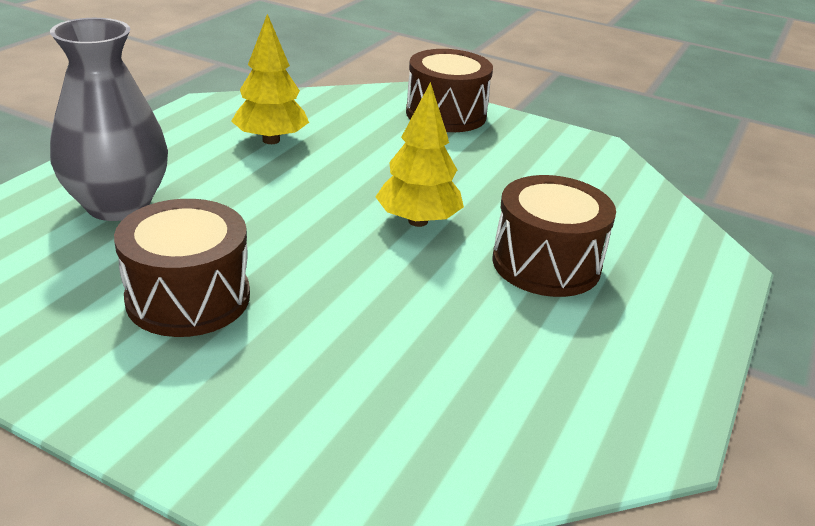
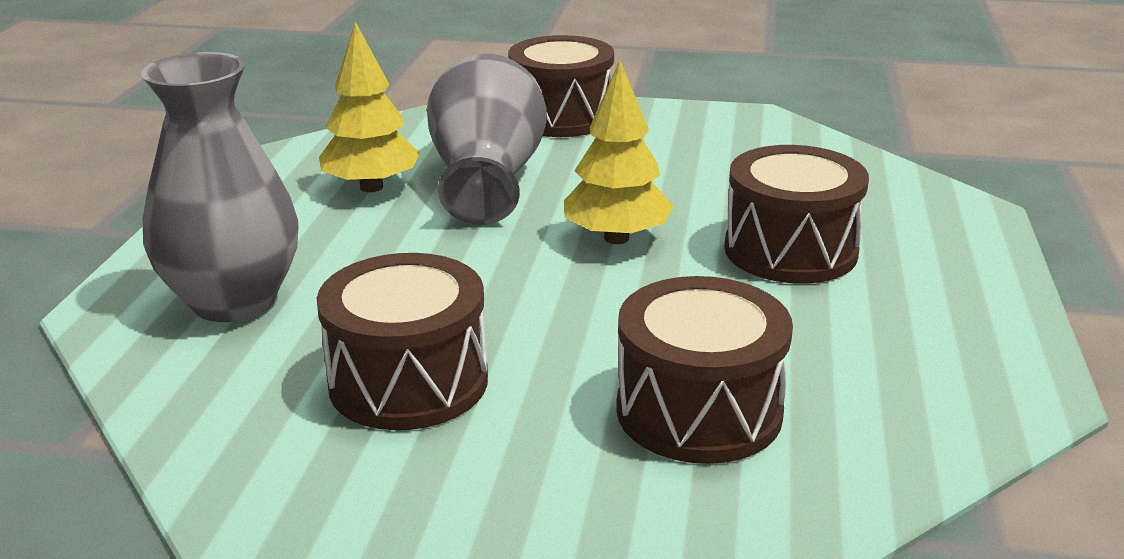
camera: 15 degrees left, 5 degrees down
none -> grey vase [427,54,547,225]
none -> brown drum [617,276,793,464]

